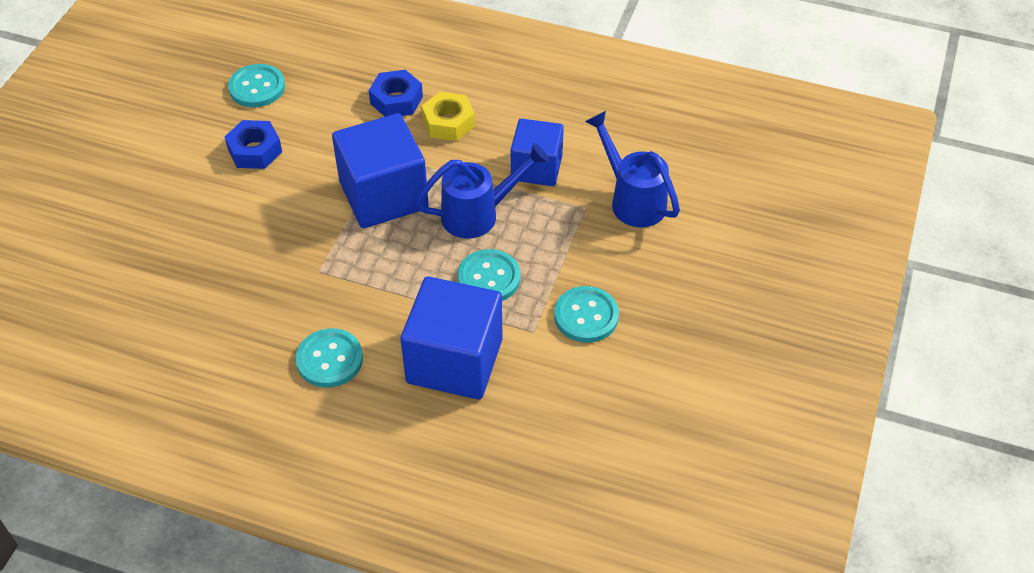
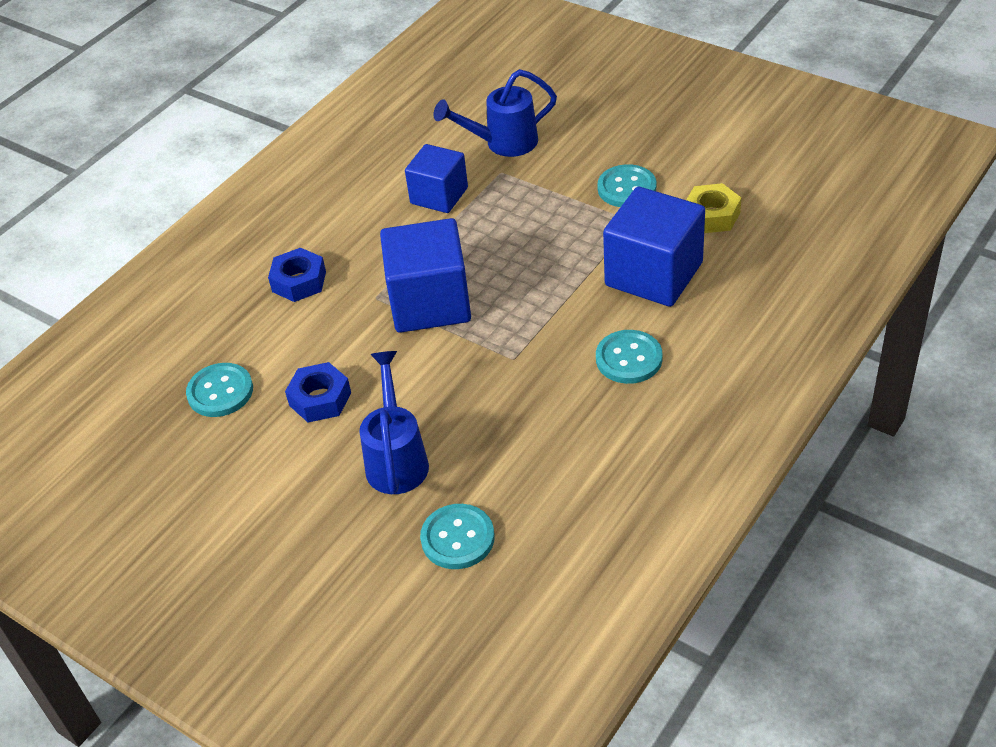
camera: 70 degrees left, 5 degrees down
blue watering can [415,143,549,239] -> blue watering can moved to [359,351,429,494]
yellow nut [421,92,475,141] -> yellow nut moved to [686,183,741,233]
turquoise button [457,249,521,301] -> turquoise button moved to [420,504,495,569]

